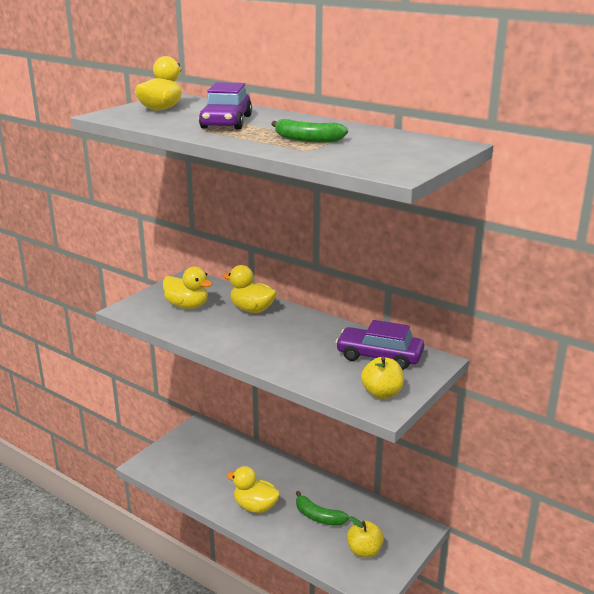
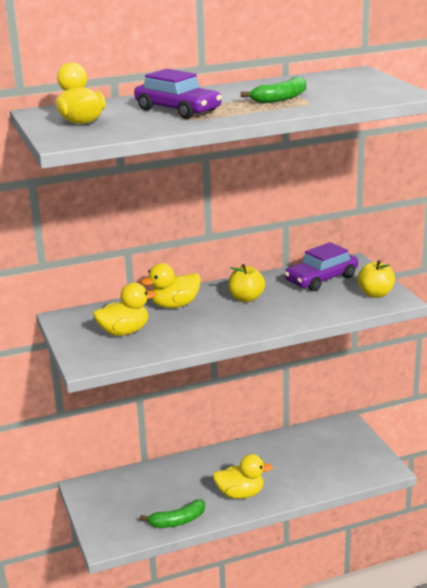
camera: 55 degrees left, 0 degrees up
yellow duck [227,466,280,513] -> yellow duck turned 150 degrees counterclockwise [213,454,273,499]
green banana [296,491,349,526] -> green banana moved to [140,500,205,528]
yellow apple [347,516,384,558] -> yellow apple moved to [228,264,265,302]

